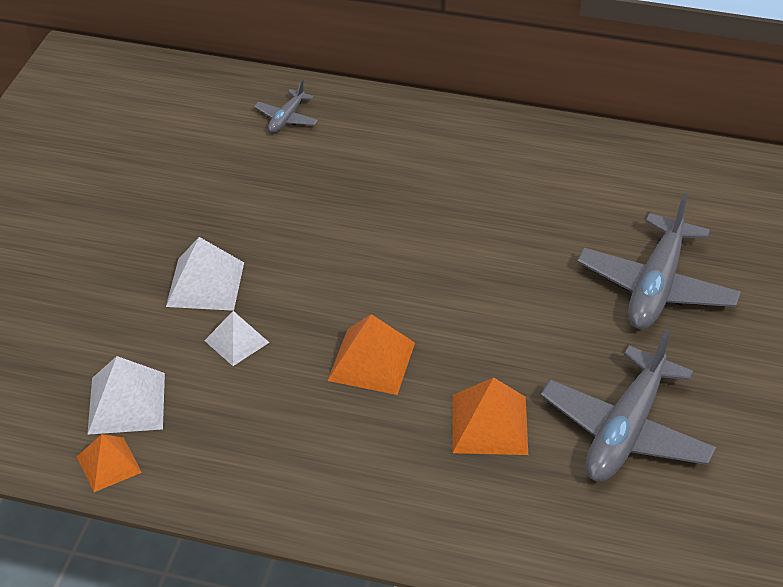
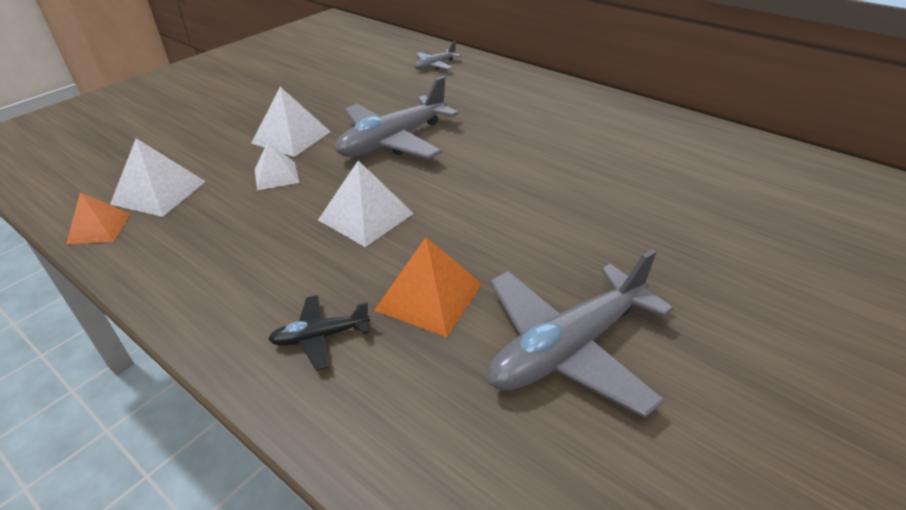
camera: 25 degrees right, 5 degrees down
orange pyramid [327,314,415,395] -> white pyramid [318,160,414,247]
grey plane [577,193,741,329] -> grey plane moved to [335,76,459,159]
none -> black plane [268,295,370,370]

